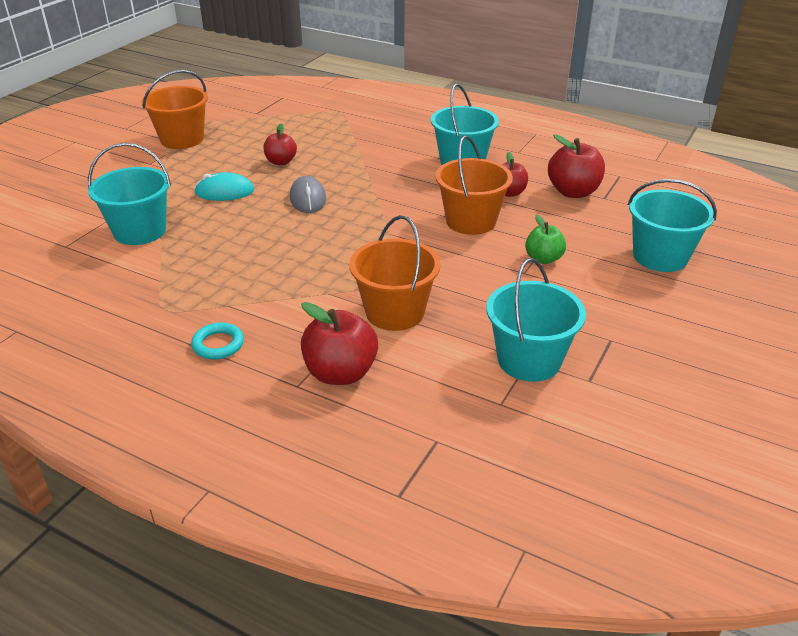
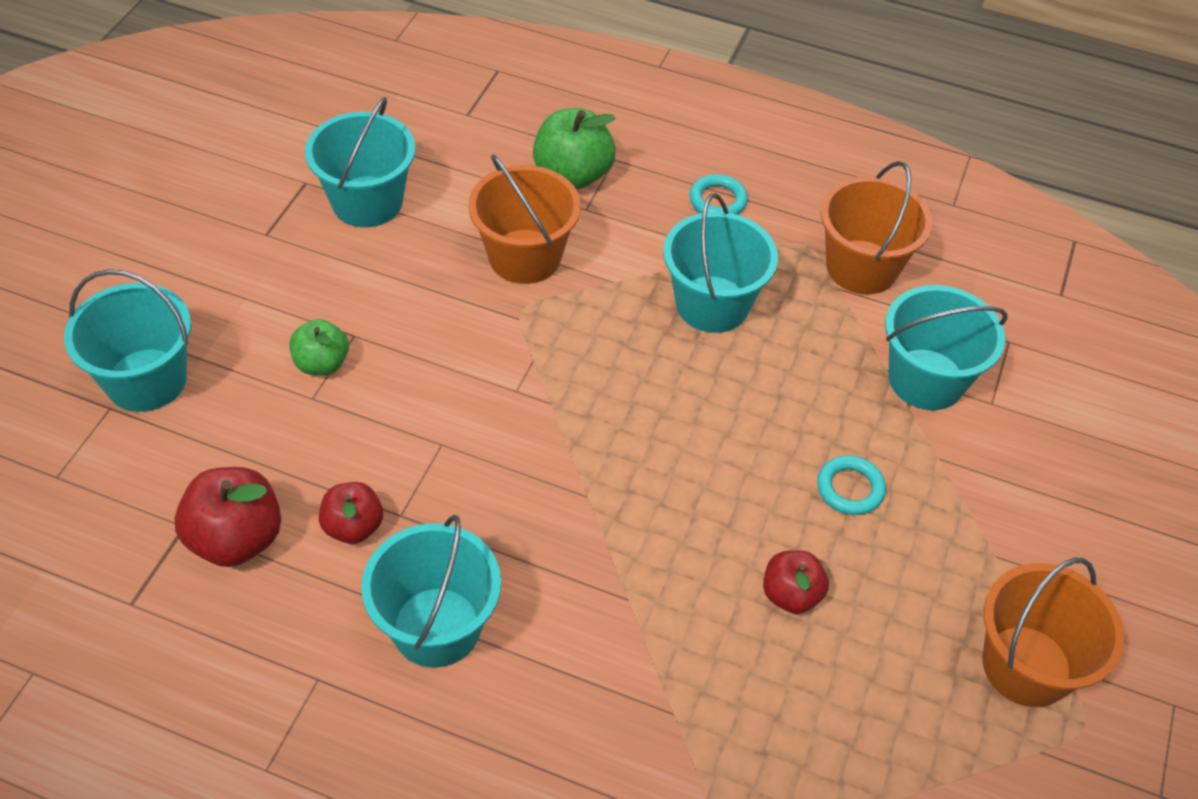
camera: 170 degrees right, 15 degrees up
turquoise mouse [194,172,254,201] -> turquoise ring [817,455,886,515]
grey mouse [290,176,326,213] -> none
red apple [301,302,378,385] -> green apple [533,108,616,189]
orange bucket [435,136,513,235] -> orange bucket moved to [820,161,933,294]
none -> turquoise bucket [663,193,778,333]

